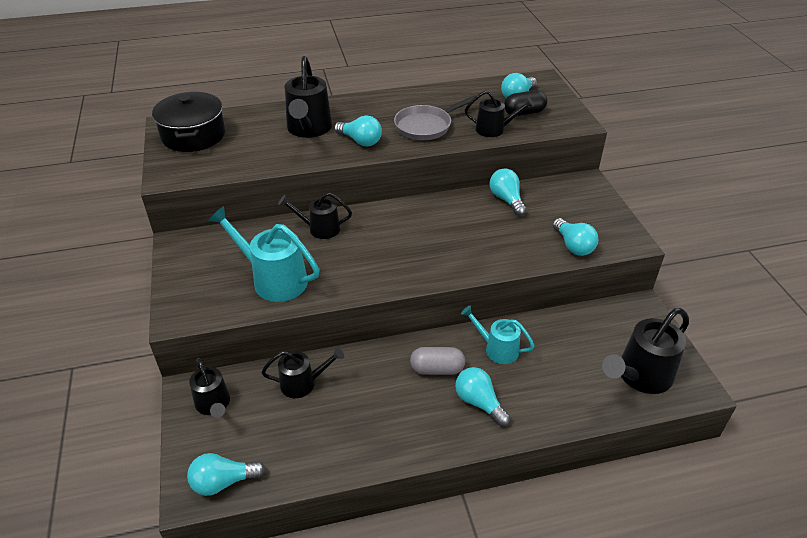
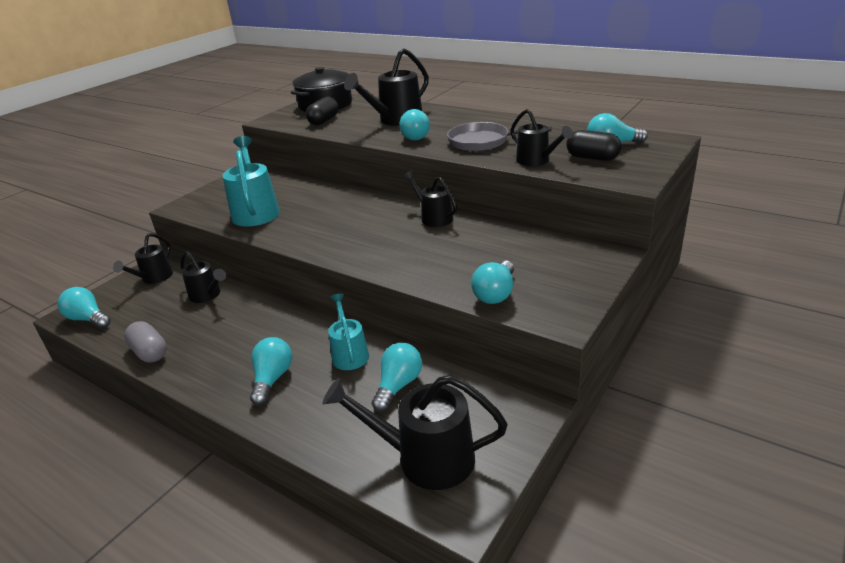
camera: 50 degrees right, 10 degrees down
black watering can [278,192,352,239] -> black watering can moved to [403,170,457,227]
grey capsule [410,347,465,375] -> grey capsule moved to [124,321,167,362]
turquoise light bulb [489,169,526,216] -> turquoise light bulb moved to [372,343,422,412]
none -> black capsule [306,97,339,125]

